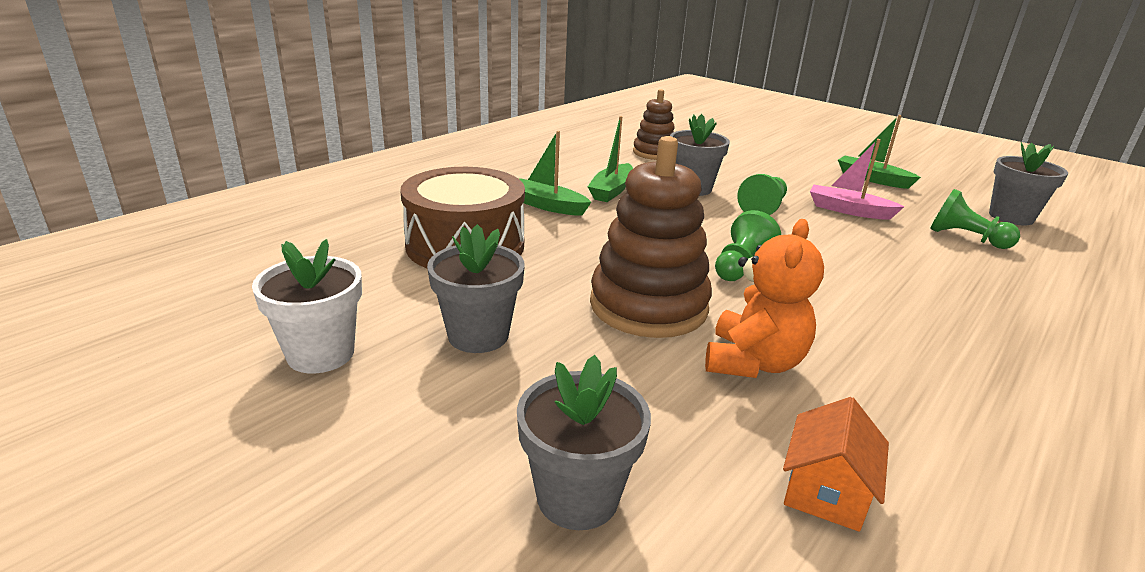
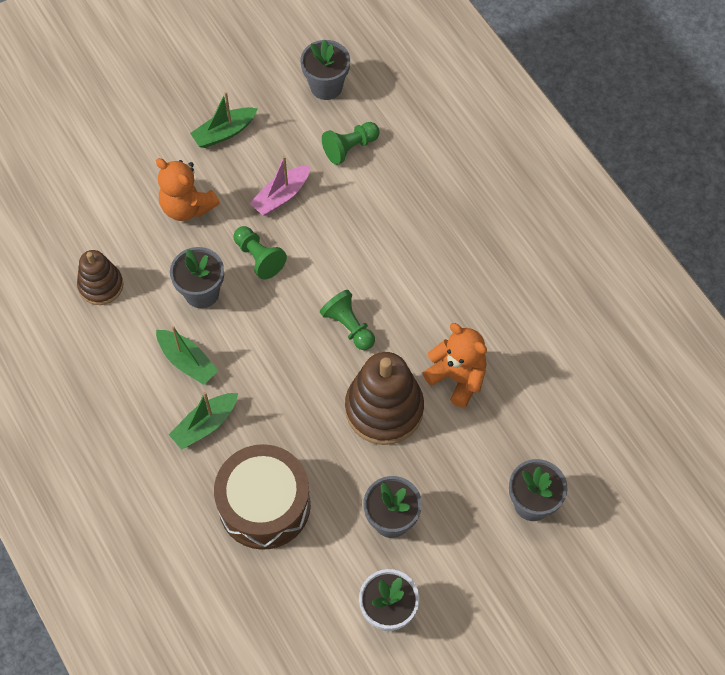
camera: 70 degrees left, 35 degrees up
orange house [783,397,889,532] -> none
none -> orange teddy bear [156,158,220,221]

